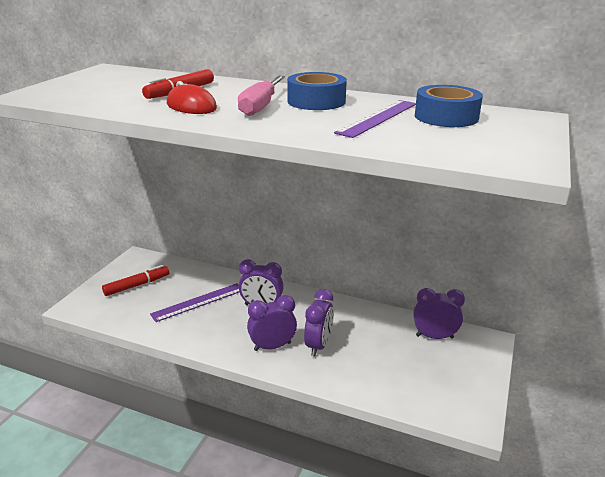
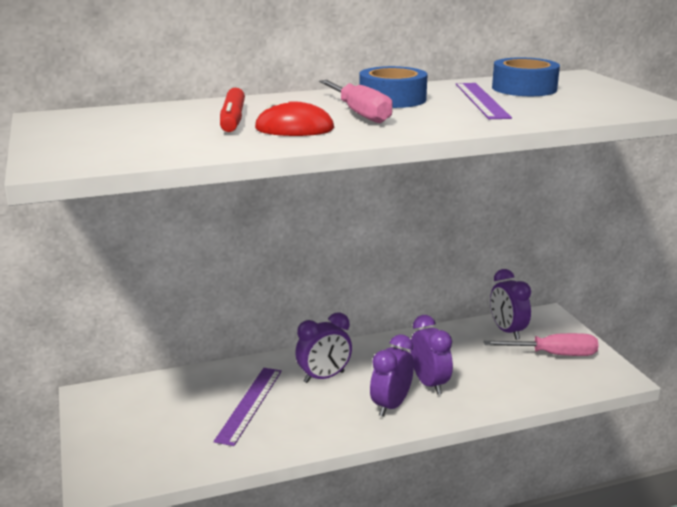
camera: 40 degrees left, 5 degrees down
red marker [102,265,169,296] -> none
purple clock [414,288,465,339] -> purple clock turned 75 degrees counterclockwise [490,269,531,340]
none -> pink screwdriver [484,333,599,356]

